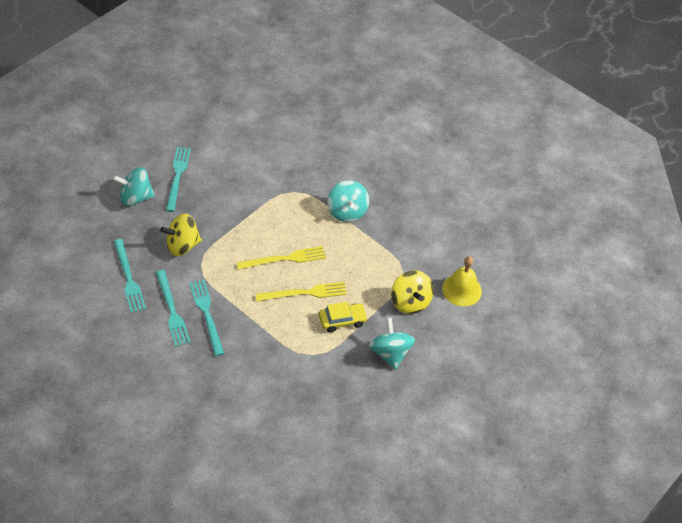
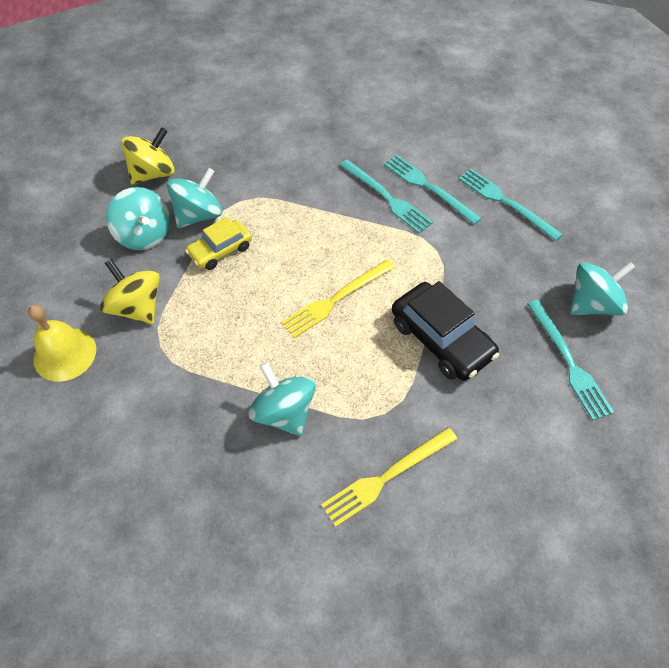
camera: 160 degrees right, 5 degrees up
yellow spinning top [160,214,202,256] -> yellow spinning top moved to [121,127,174,184]
yellow fork [255,282,347,301] -> yellow fork moved to [321,427,457,527]
none -> turquoise spinning top [167,168,222,228]
none -> black car [392,281,499,381]

